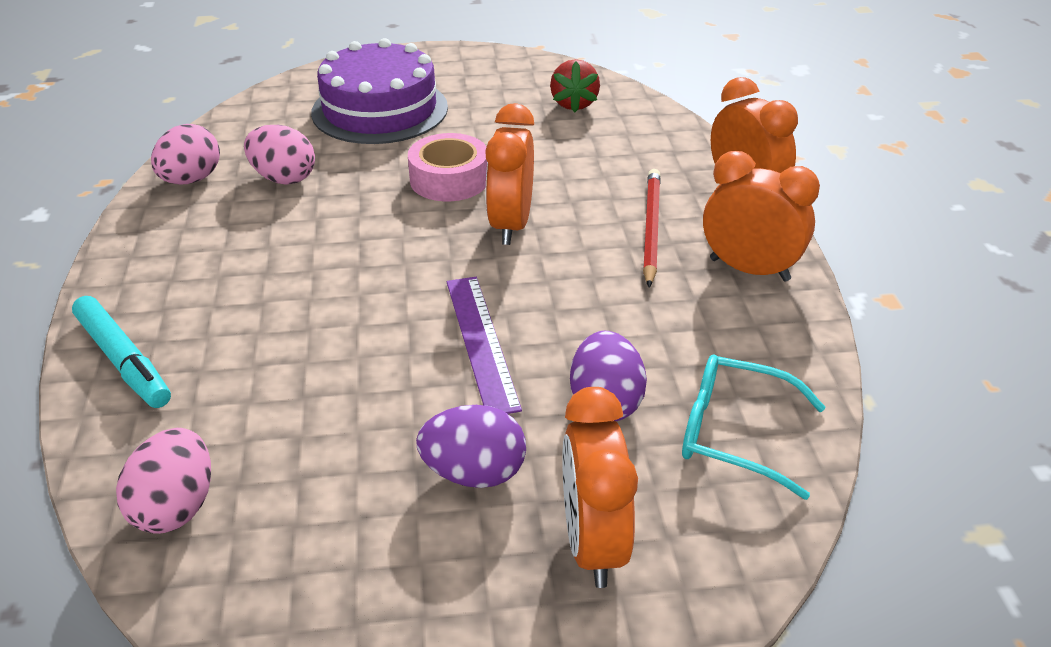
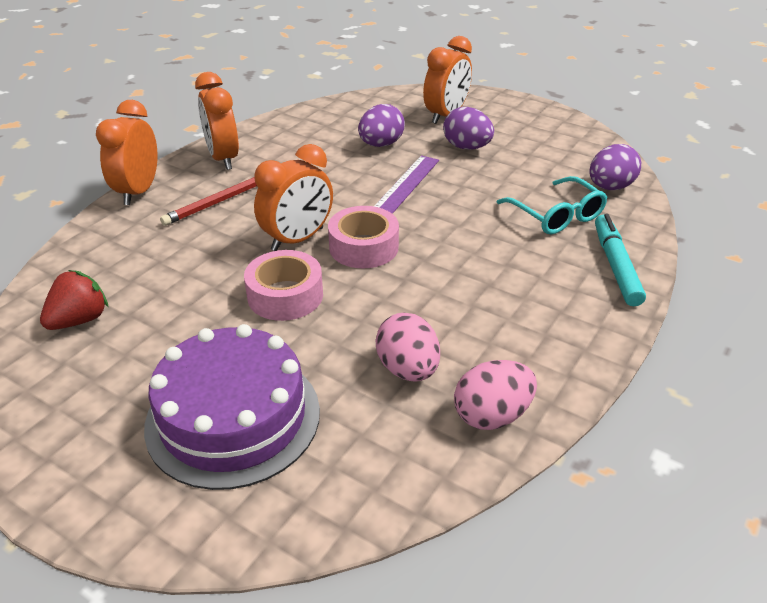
camera: 140 degrees left, 0 degrees up
pink egg [116,428,211,534] -> purple egg [590,144,641,190]
turquoise glasses [682,355,826,500] -> turquoise glasses moved to [497,176,608,234]
none -> pink tape [328,206,399,268]

